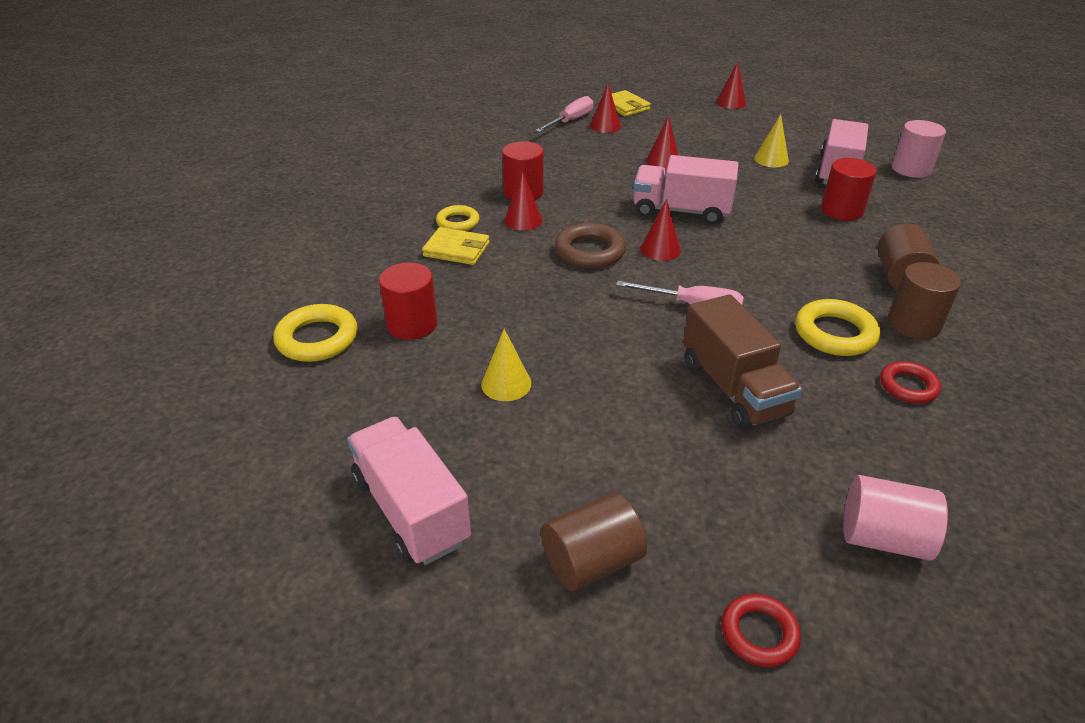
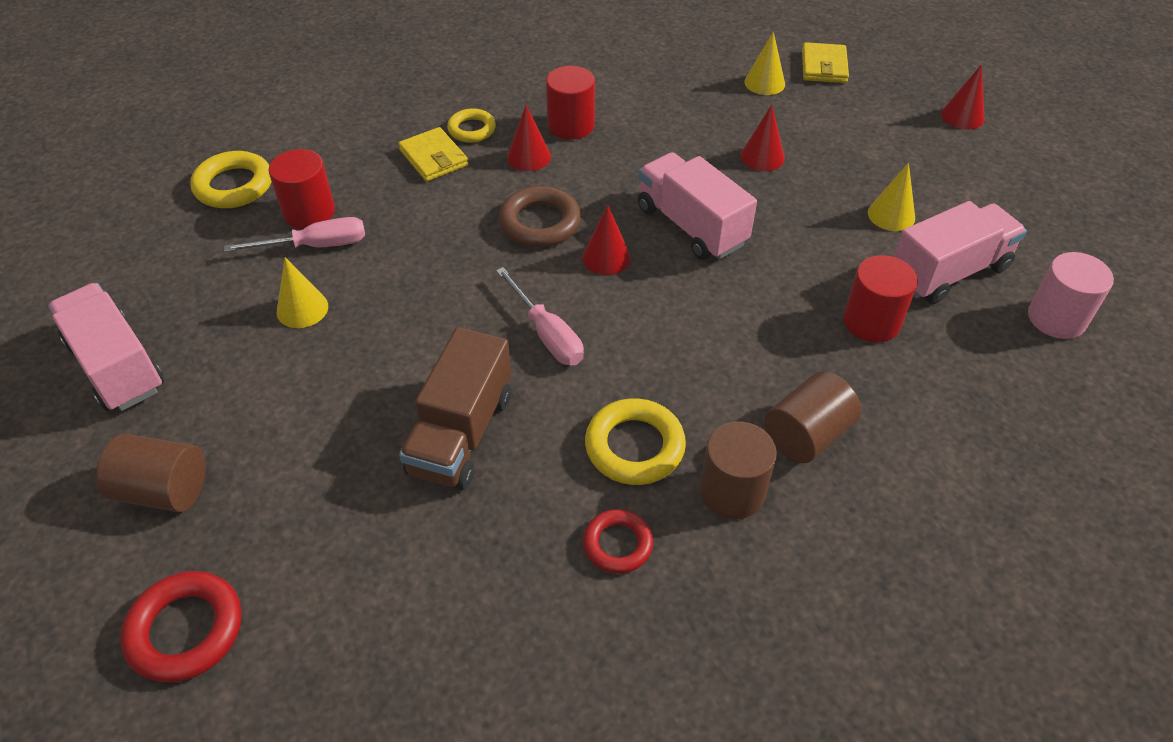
camera: 40 degrees right, 10 degrees up
pink truck [347,417,471,565] -> pink truck turned 45 degrees counterclockwise [48,283,165,411]
pink screwdriver [535,96,593,132] -> pink screwdriver moved to [224,217,365,252]
red cone [590,83,621,133] -> yellow cone [744,31,785,95]
red ring [722,594,801,667] -> red ring [121,571,242,683], size x1.54
pink cylinder [843,475,948,560] -> none

